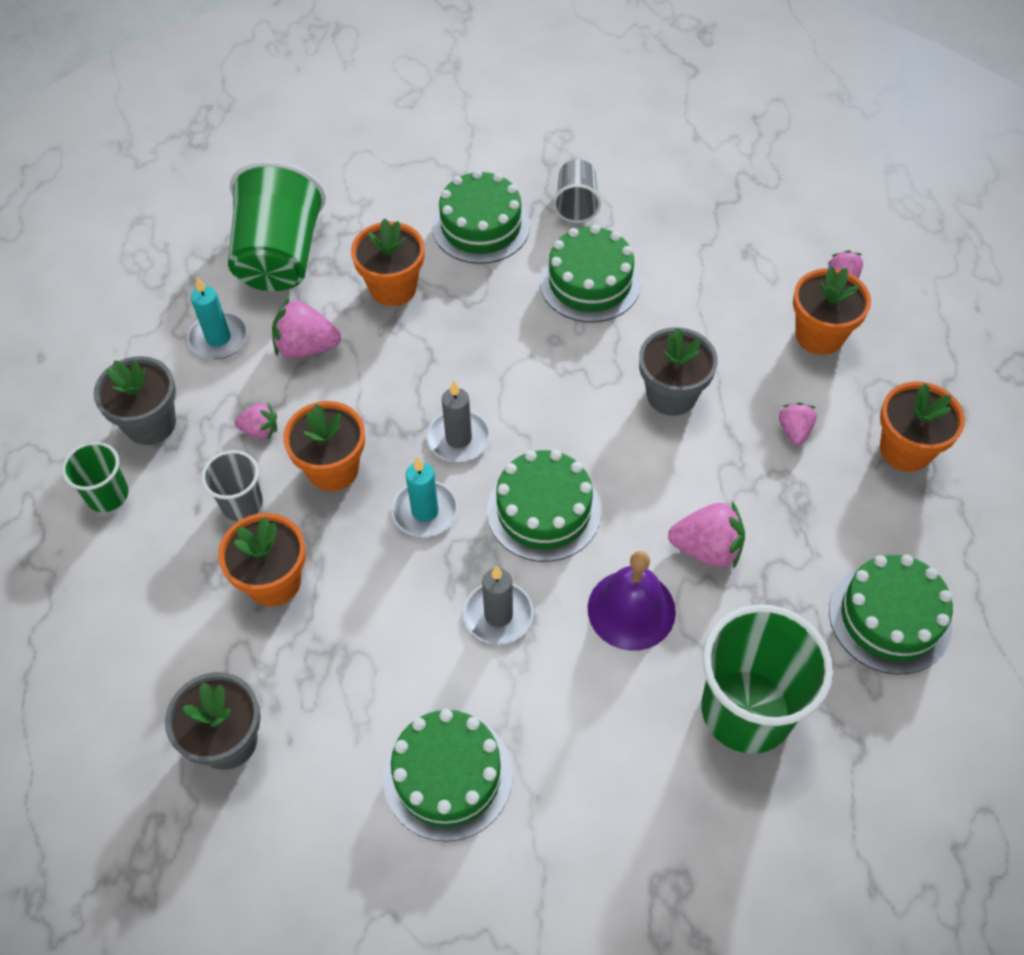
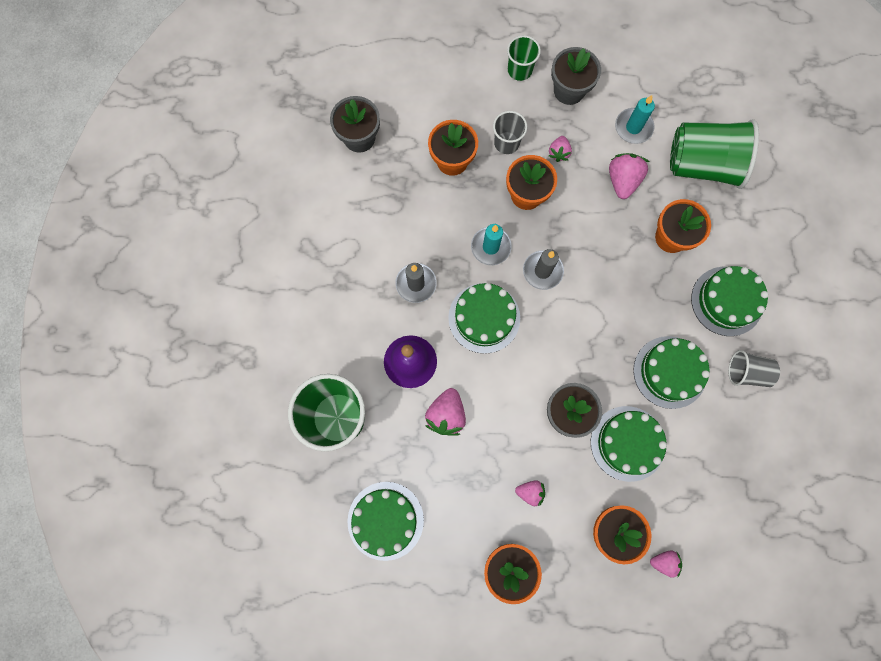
camera: 95 degrees right, 20 degrees up
green cake [383,709,513,842] -> green cake moved to [591,406,667,482]

